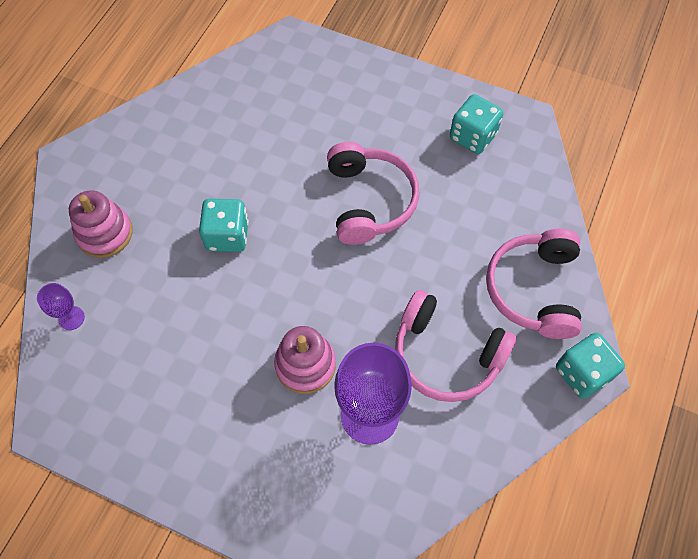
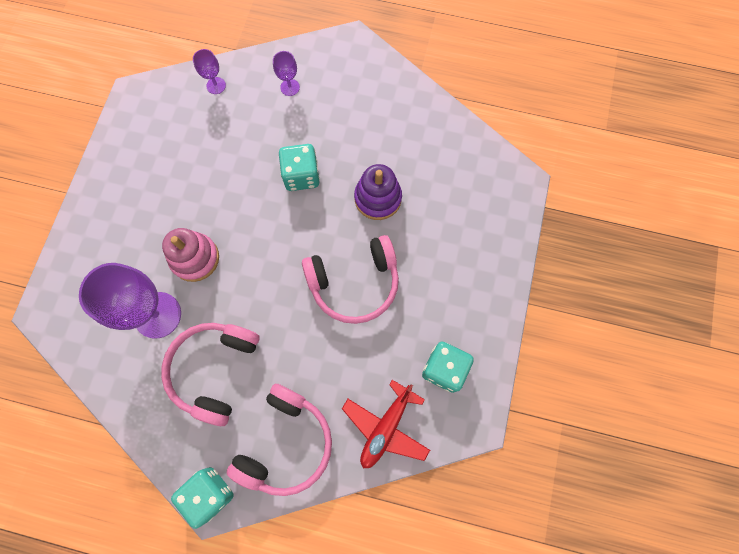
camera: 80 degrees right, 10 degrees up
pink stacking toy [69,190,133,258] -> purple goblet [273,51,300,96]
pink headphones [486,228,582,339] -> pink headphones turned 120 degrees clockwise [227,384,332,496]
none -> red plane [342,380,430,469]
none -> purple stacking toy [354,164,402,220]

